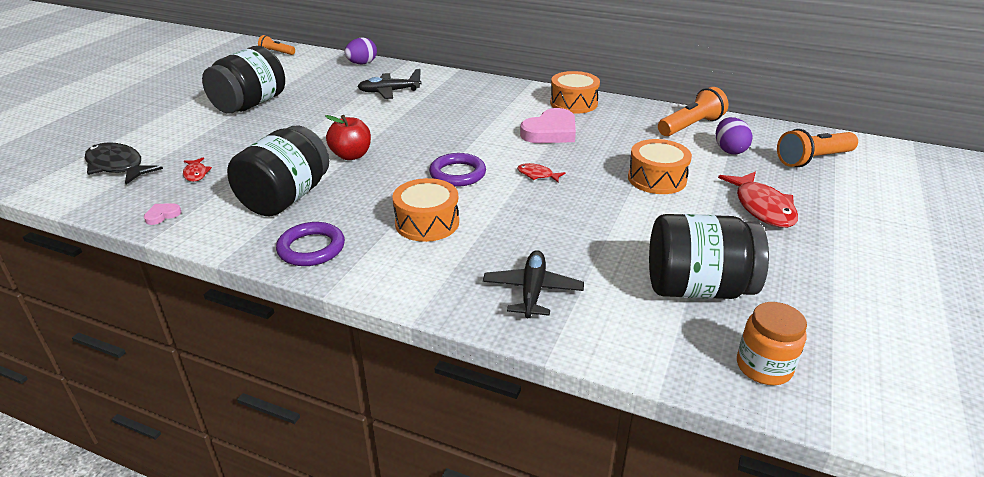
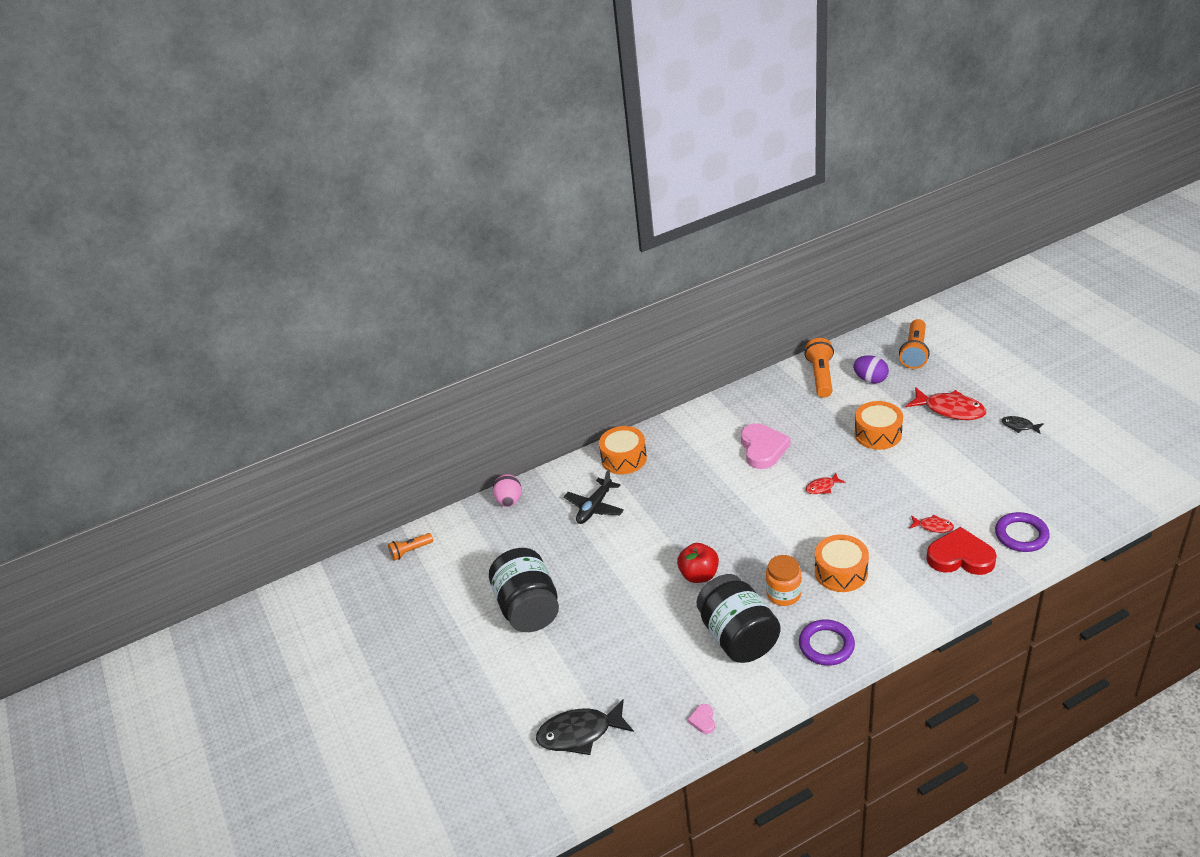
camera: 45 degrees left, 5 degrees up
red fish [183,157,212,182] -> red fish moved to [909,515,954,533]
purple egg [345,37,377,64] -> pink egg [493,474,522,507]
purple ring [429,153,486,187] -> purple ring moved to [995,512,1050,552]
black plane [483,250,584,318] -> red heart [927,527,997,575]
orange drum [550,71,600,114] -> orange drum moved to [599,426,647,474]
black jar [649,214,769,299] -> none
orange jar [737,302,807,385] -> orange jar moved to [766,555,802,606]
none -> black fish [1002,416,1044,434]

